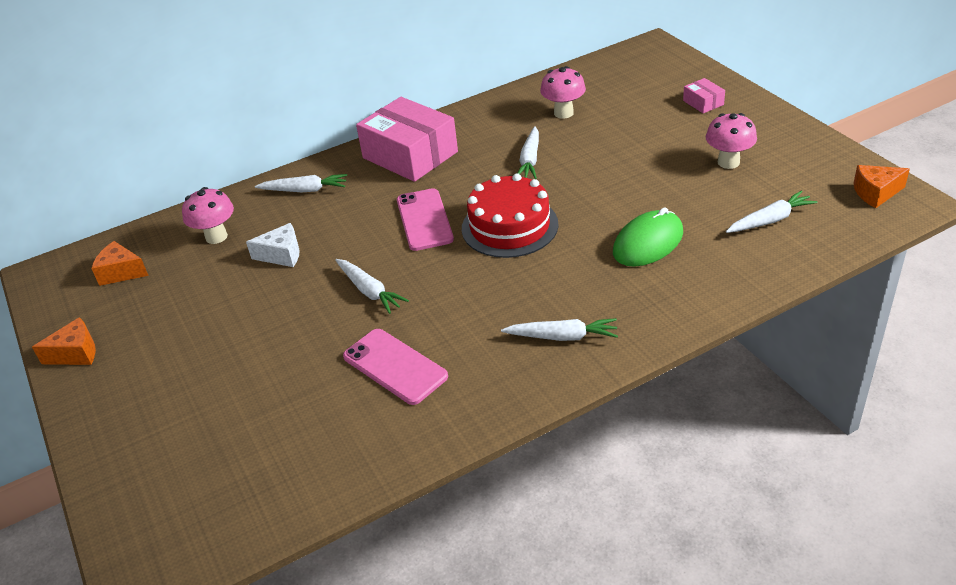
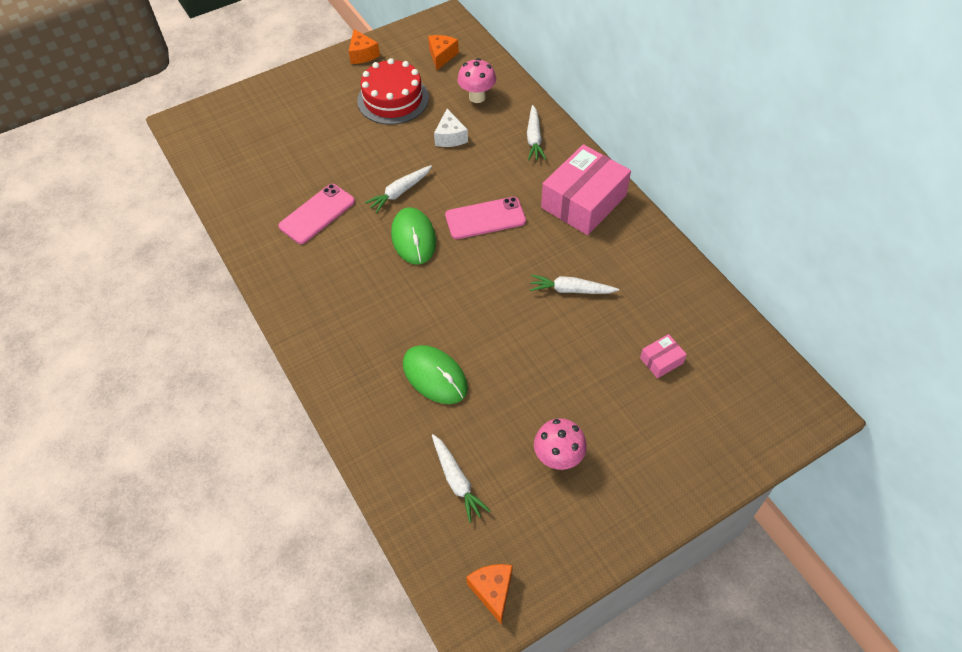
camera: 85 degrees right, 15 degrees up
red cake [462,173,559,258] -> red cake moved to [357,58,429,125]
white carrot [501,318,618,341] -> none
pink mushroom [540,66,586,119] -> none
pink box [683,78,725,113] -> pink box moved to [640,334,687,379]
none -> green mouse [391,207,436,264]

